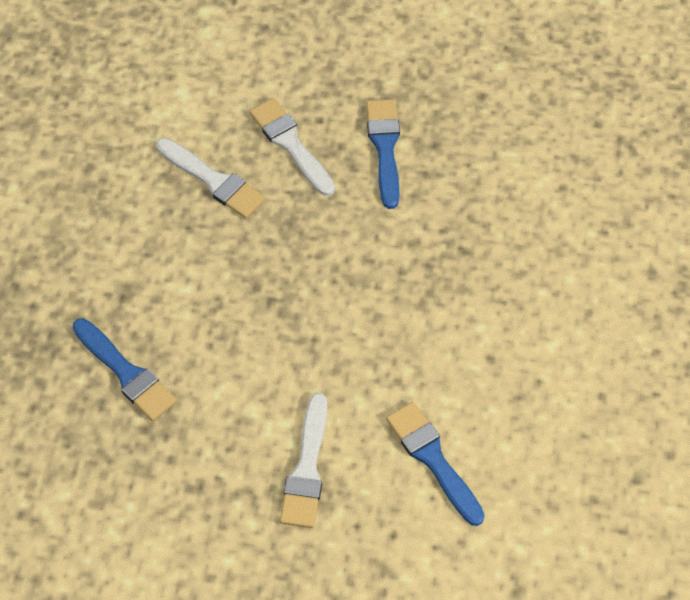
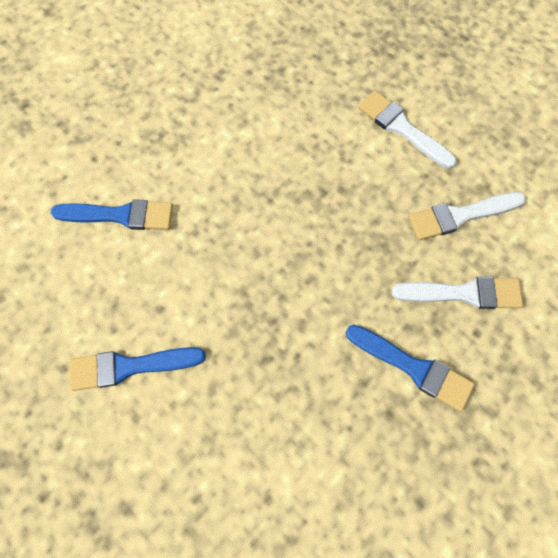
camera: 125 degrees right, 10 degrees up
blue brush [73,318,177,421] -> blue brush moved to [70,347,206,391]
white brush [280,393,327,528] -> white brush moved to [358,91,457,169]

